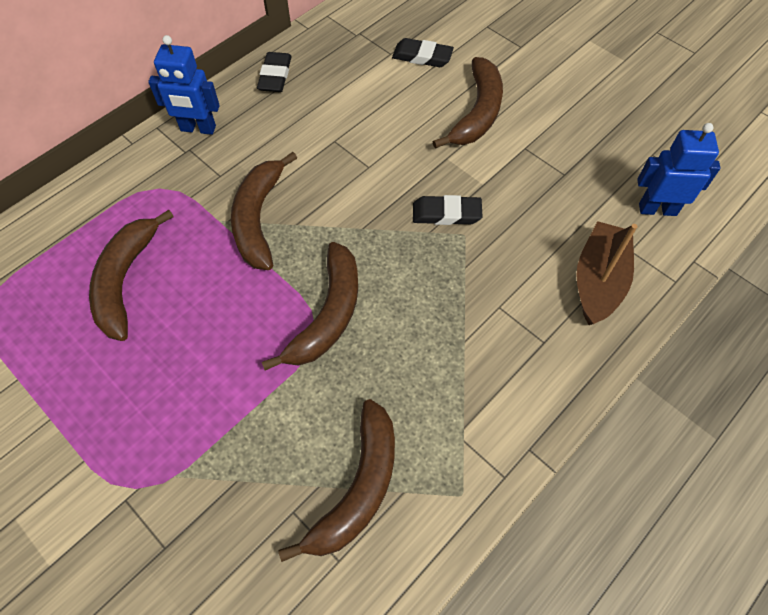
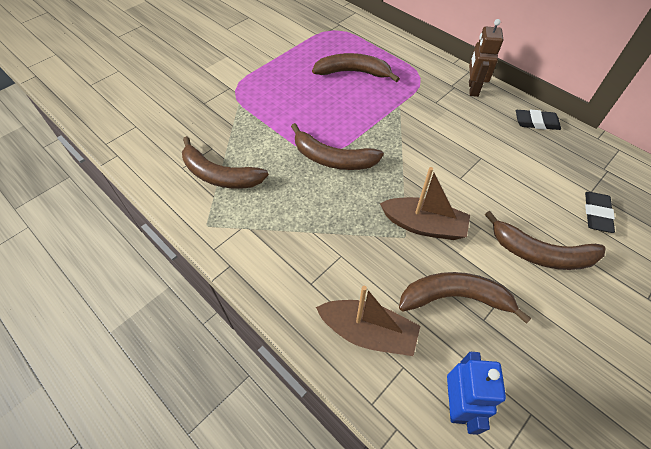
camera: 90 degrees right, 5 degrees down
blue robot [148,35,220,135] -> brown robot [469,19,503,97]
brown banana [231,152,297,270] -> brown banana moved to [399,272,532,324]
black eraser [413,195,483,225] -> brown boat [380,167,470,240]

